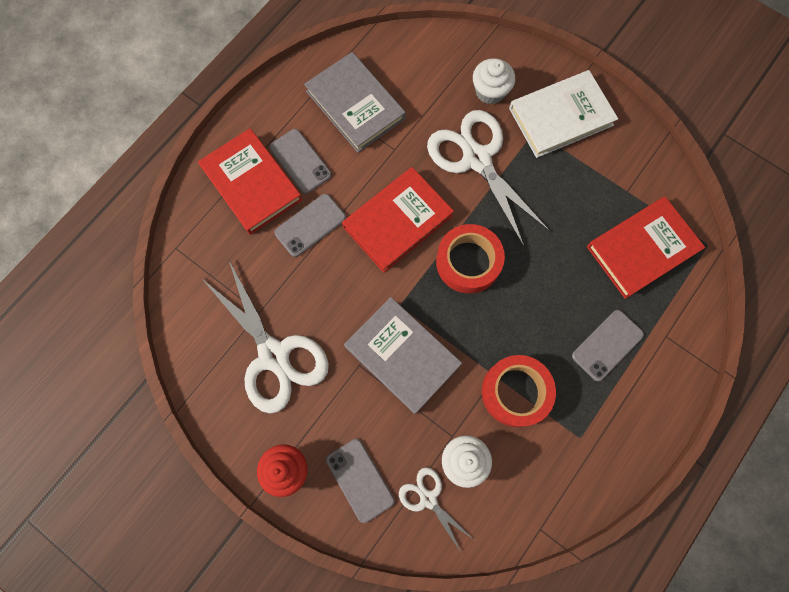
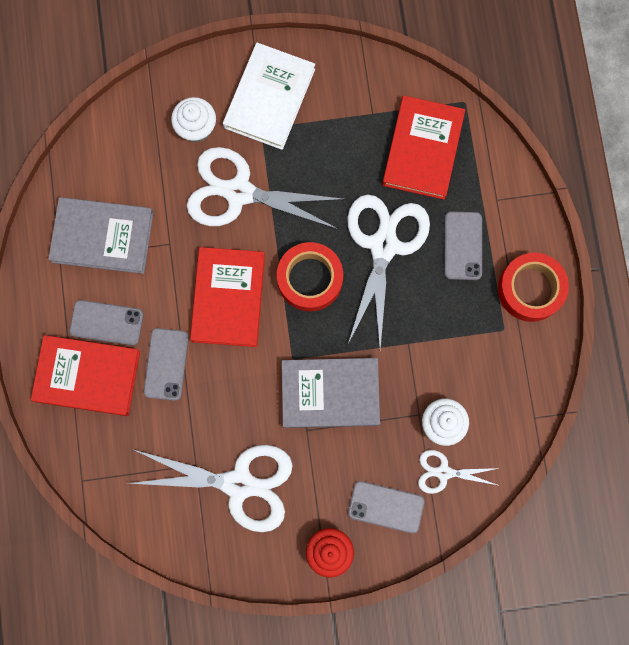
camera: 45 degrees left, 5 degrees up
red tape [482,355,556,427] -> red tape moved to [498,253,569,322]
none -> white scissors [347,194,430,349]

